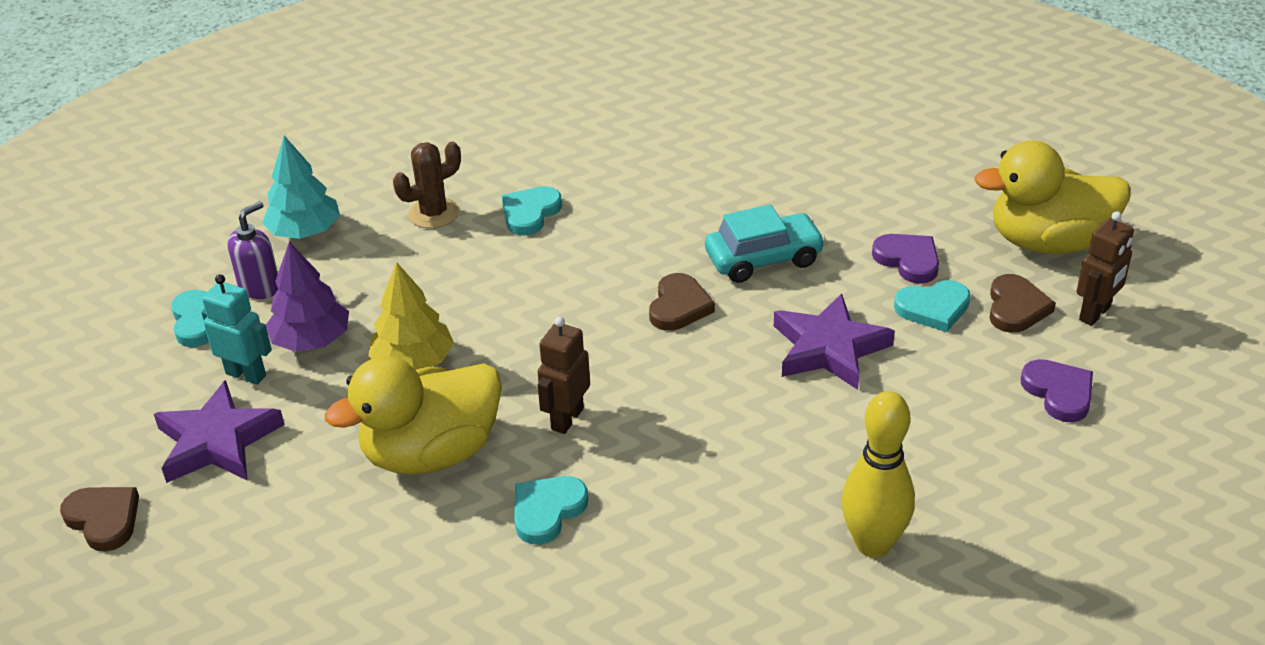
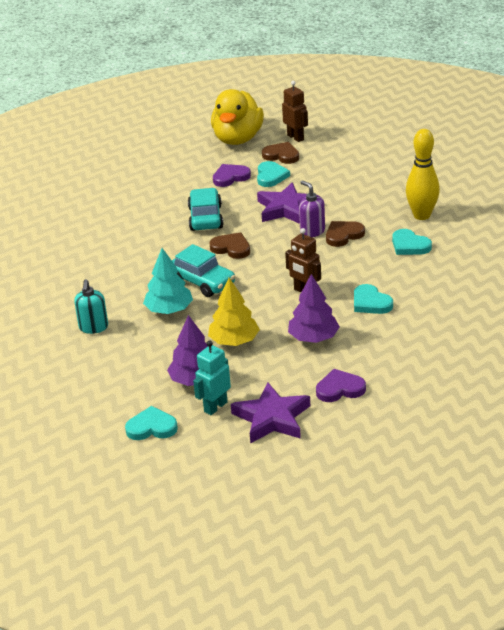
camera: 75 degrees left, 5 degrees down
brown heart [60,487,139,551] -> brown heart moved to [326,221,365,247]
purple soap dispenser [227,201,278,299] -> purple soap dispenser moved to [299,180,325,237]
turquoise tree [262,136,340,239] -> turquoise tree moved to [143,248,193,314]
yellow duck [325,356,502,475] -> purple tree [288,274,340,343]
brown cactus [393,141,461,228] -> turquoise soap dispenser [74,279,108,334]
turquoise heart [502,186,562,236] -> turquoise heart moved to [392,229,432,255]
purple heart [1021,359,1093,422] -> purple heart moved to [316,369,366,402]
none -> turquoise car [172,244,235,297]

